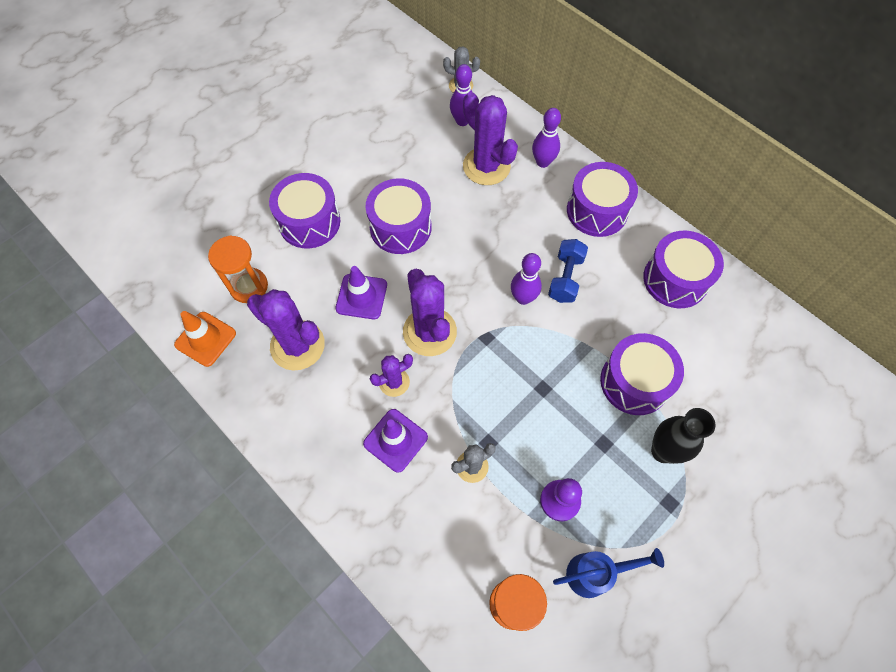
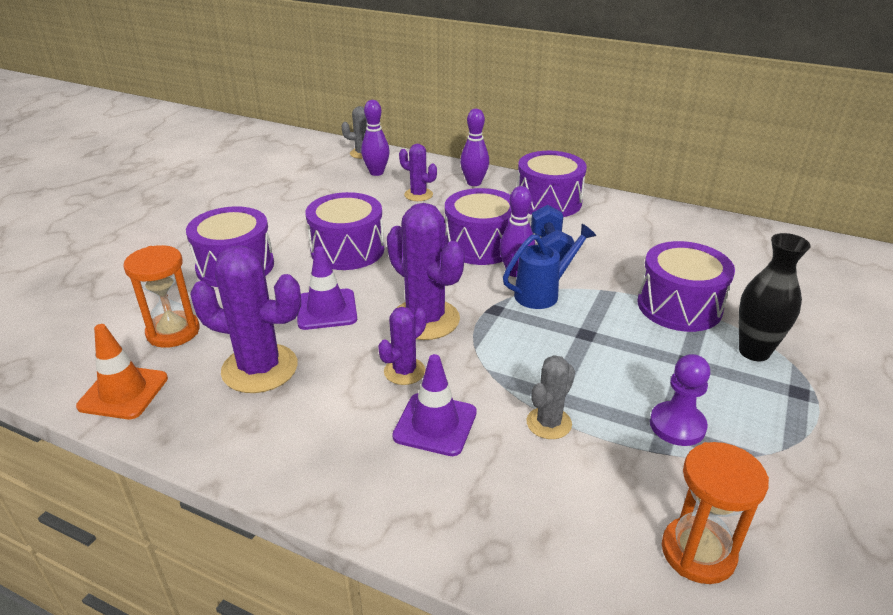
camera: 20 degrees left, 30 degrees down
purple cactus [463,92,518,185] -> purple cactus [399,144,437,201], size x0.55
blue watering can [553,548,664,598] -> blue watering can moved to [503,224,596,309]
purple drum [643,231,724,308] -> purple drum moved to [445,188,512,265]

